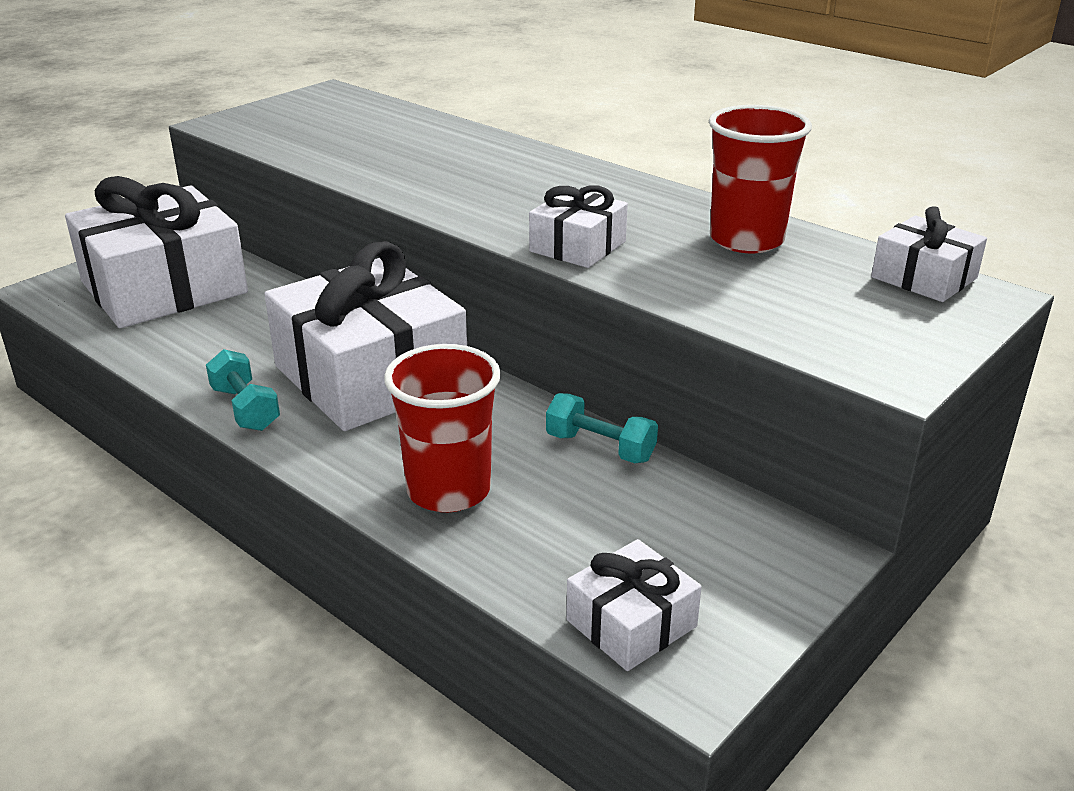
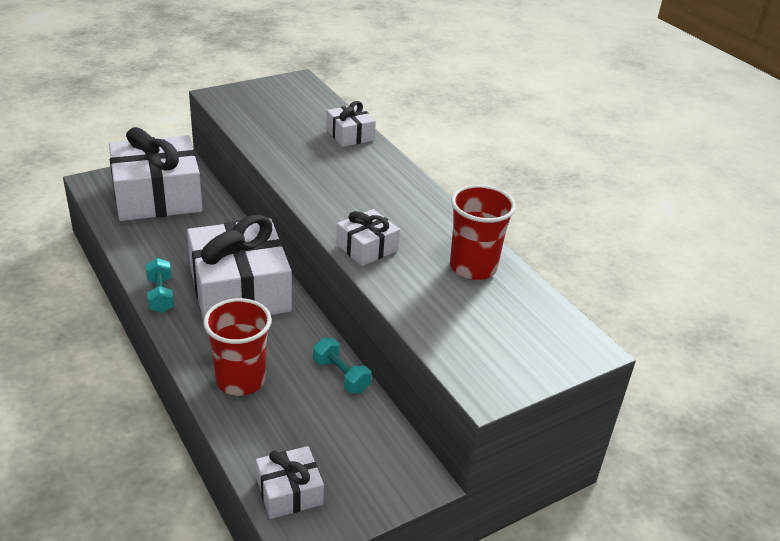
camera: 15 degrees right, 5 degrees up
white gift [871,206,987,302] -> white gift moved to [326,101,376,147]

